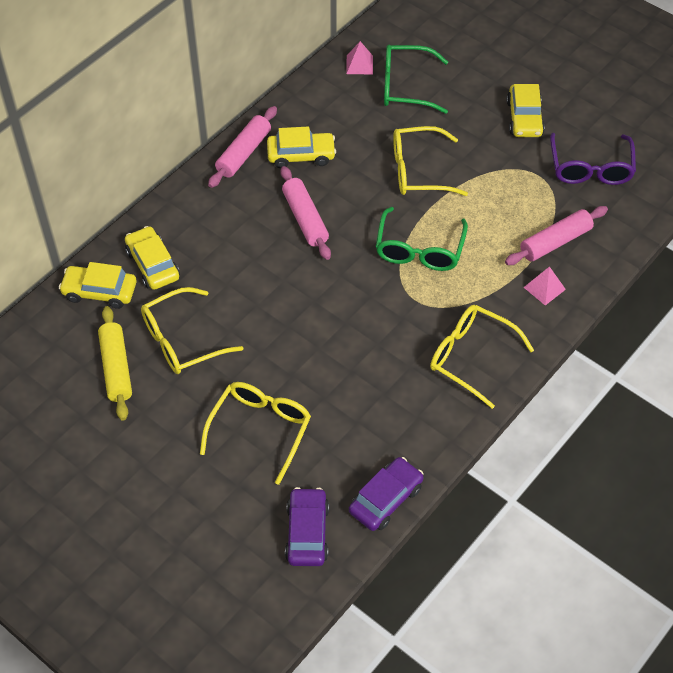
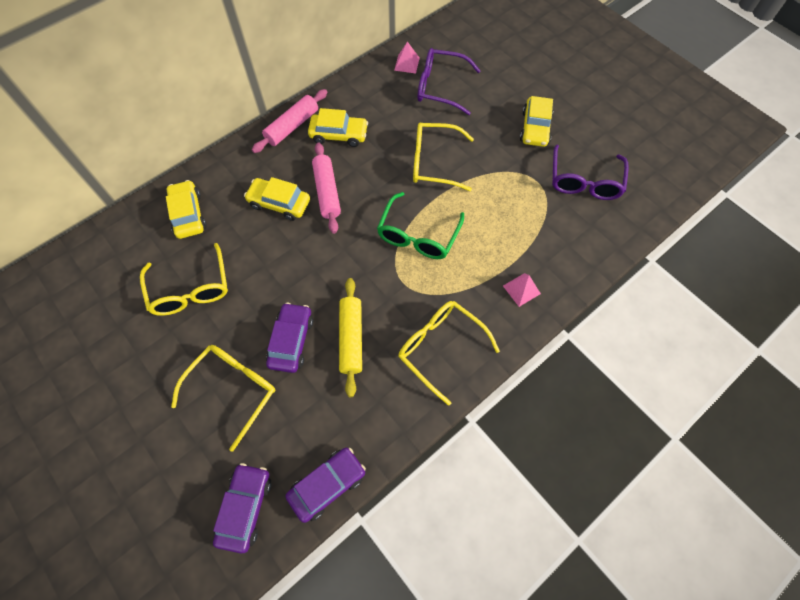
camera: 10 degrees right, 10 degrees up
yellow car [59,262,137,309] -> yellow car moved to [244,177,310,221]
yellow rolling pin [98,306,132,421] -> yellow rolling pin moved to [339,278,362,397]
yellow glasses [141,287,243,374] -> yellow glasses turned 90 degrees counterclockwise [140,243,228,316]
green glasses [384,45,448,114] -> purple glasses [418,48,481,115]
pink rolling pin [505,206,608,265] -> none
none -> purple car [266,302,313,373]

